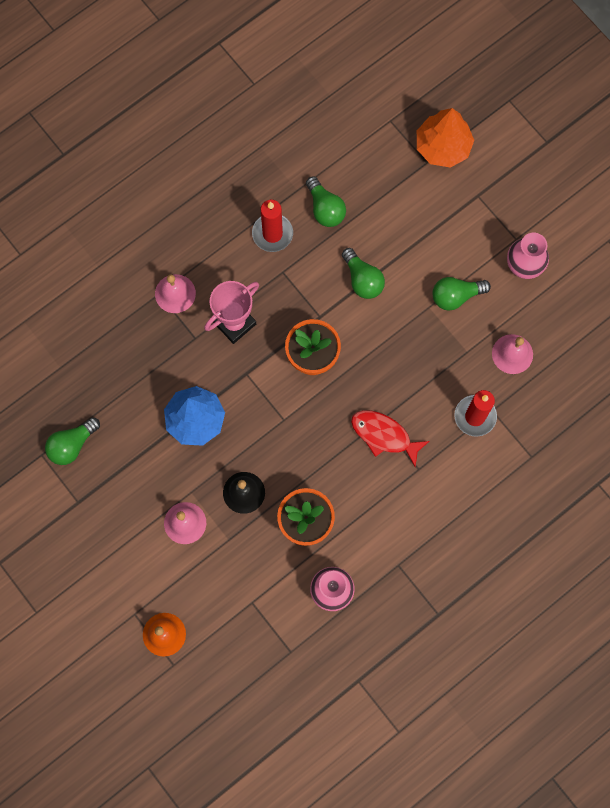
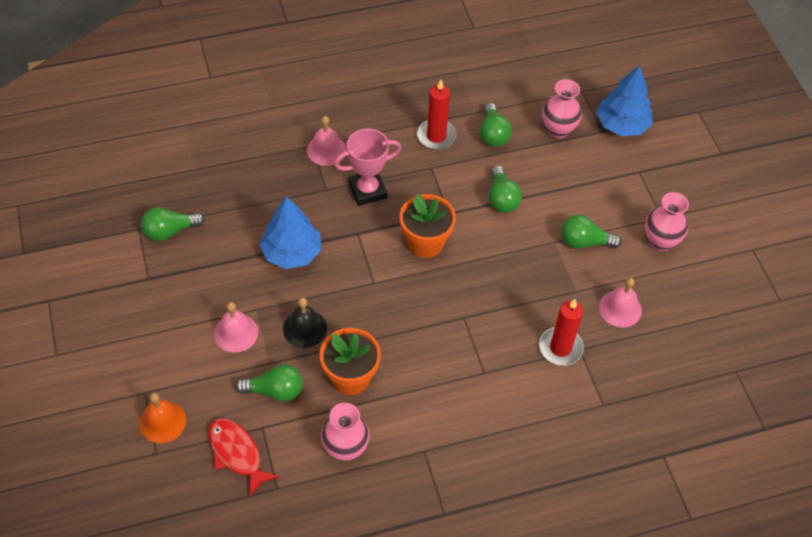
camera: 20 degrees right, 20 degrees down
red fish [351,410,430,467] -> red fish moved to [208,418,279,497]
orange tree [417,108,474,168] -> blue tree [596,65,653,136]
none -> green light bulb [235,364,303,402]
none -> pink vase [542,79,582,138]

